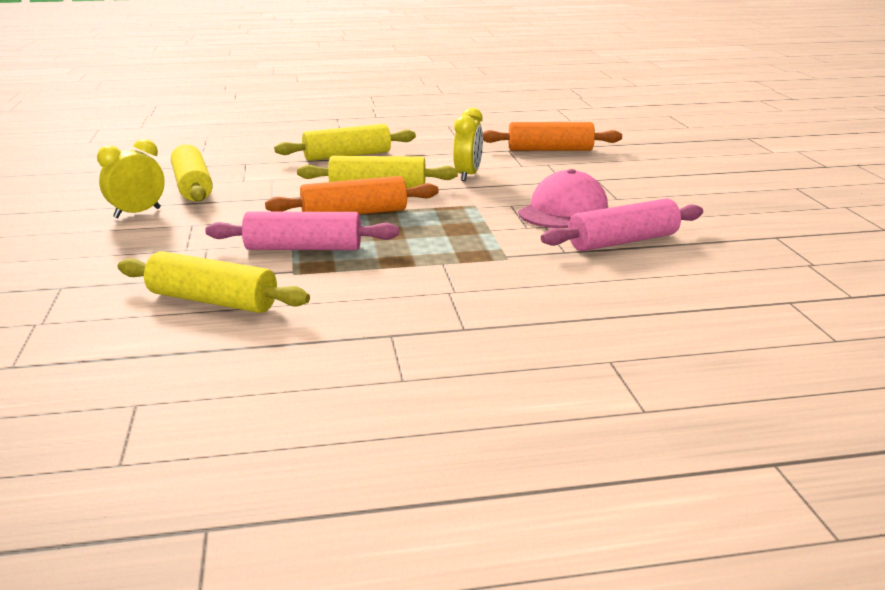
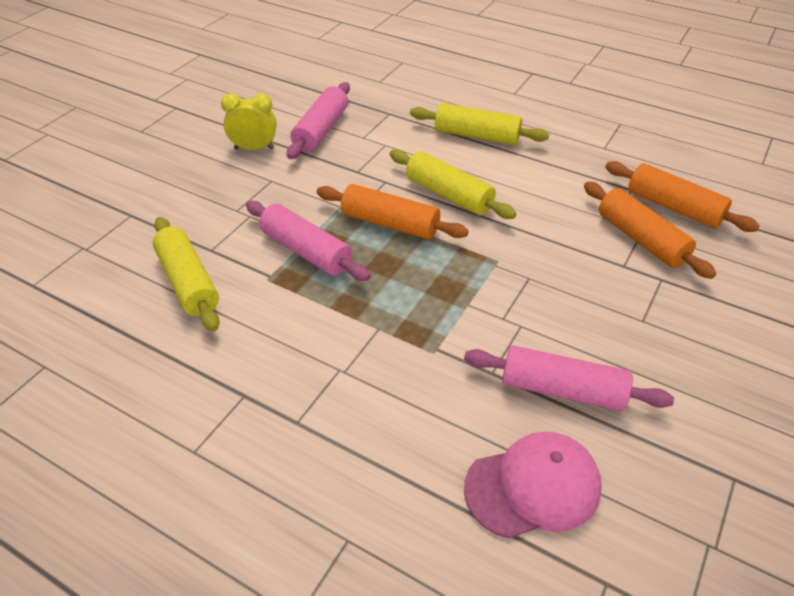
camera: 40 degrees right, 20 degrees up
yellow rolling pin [171,144,213,202] -> pink rolling pin [287,82,350,159]
yellow clock [453,108,483,181] -> none
pink cap [518,169,608,228] -> pink cap moved to [464,431,602,538]
none -> orange rolling pin [584,182,716,279]

